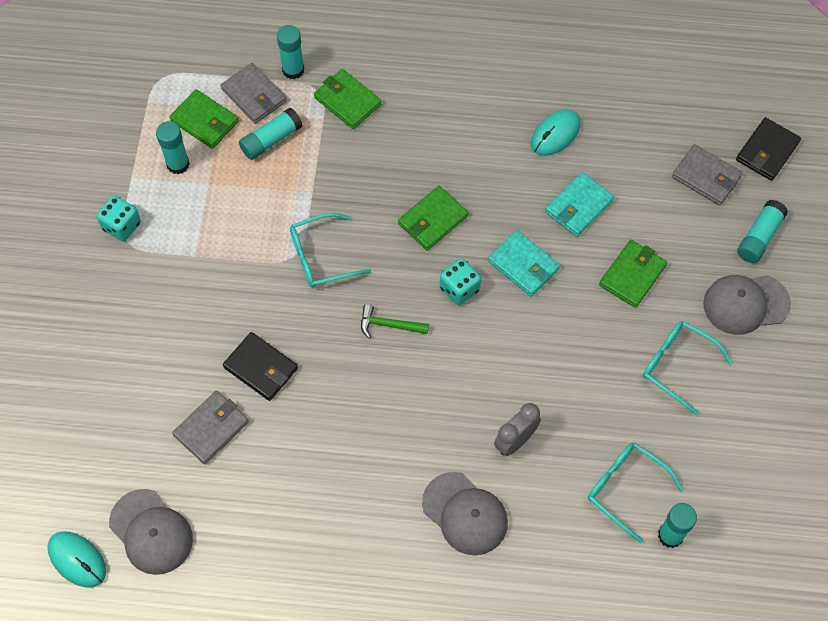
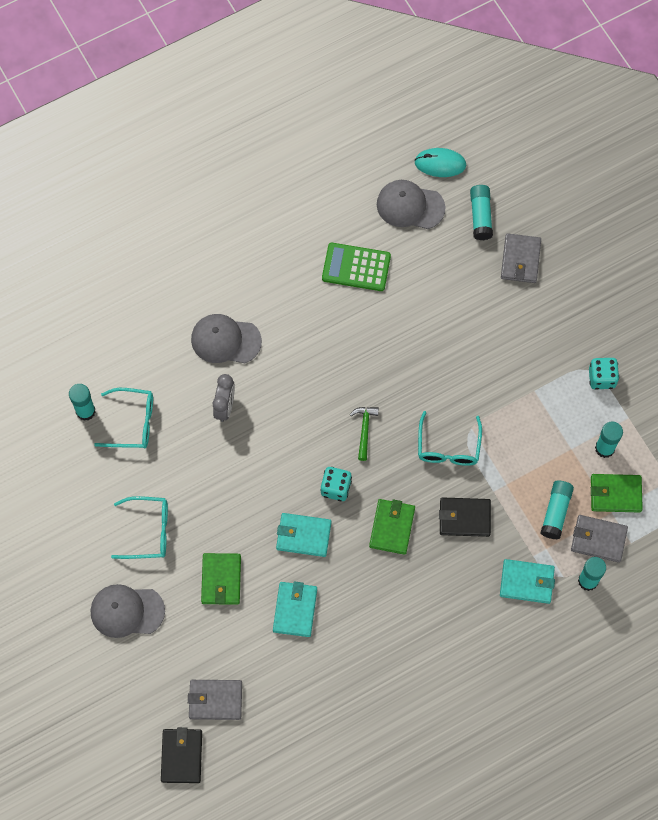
camera: 145 degrees right, 5 degrees up
grey wallet [172,391,249,464] -> grey wallet moved to [501,233,541,283]
black wallet [223,332,298,401] -> black wallet moved to [439,497,491,537]
turquoise glasses [290,213,371,288] -> turquoise glasses turned 150 degrees clockwise [418,411,482,466]
green wallet [314,69,382,129] -> turquoise wallet [500,559,555,604]
green hammer [361,304,429,339] -> green hammer turned 60 degrees counterclockwise [350,407,379,461]
turquoise mouse [531,110,581,156] -> none
grey cap [703,275,791,335] -> grey cap turned 135 degrees counterclockwise [91,584,165,638]
turquoise glue stick [737,200,788,263] -> turquoise glue stick moved to [470,185,493,240]
none -> green calculator [322,243,391,291]

